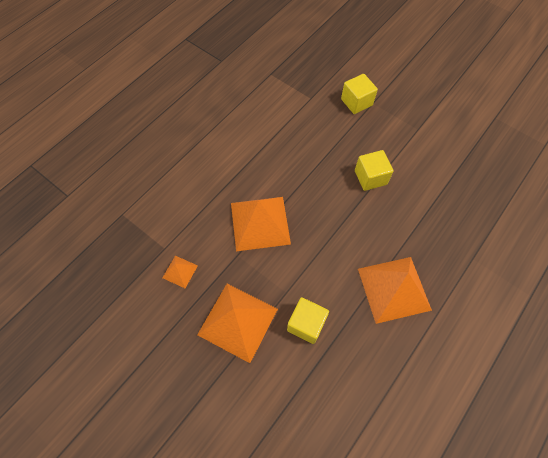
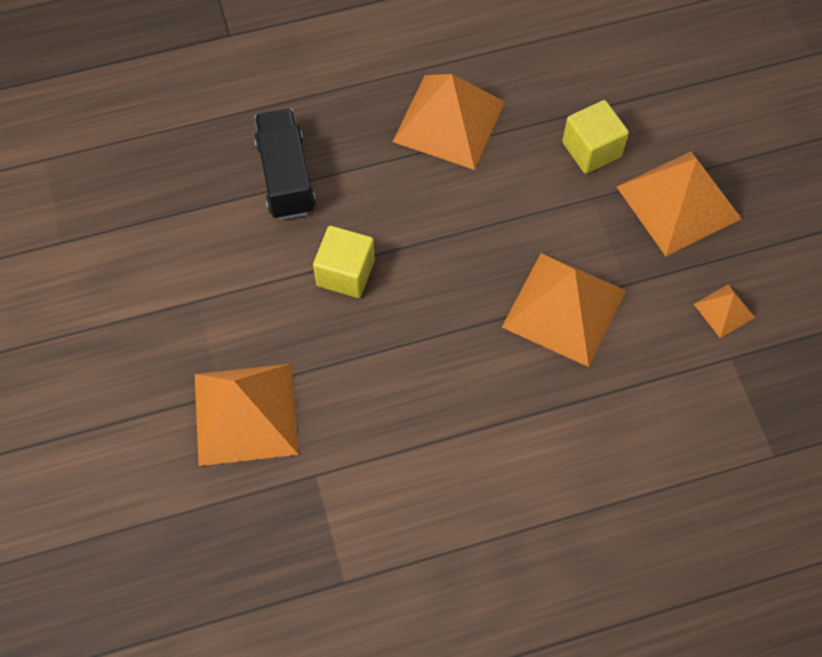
camera: 145 degrees left, 0 degrees up
yellow cube [341,74,378,114] -> orange pyramid [195,364,299,466]
none -> black truck [254,109,316,220]

